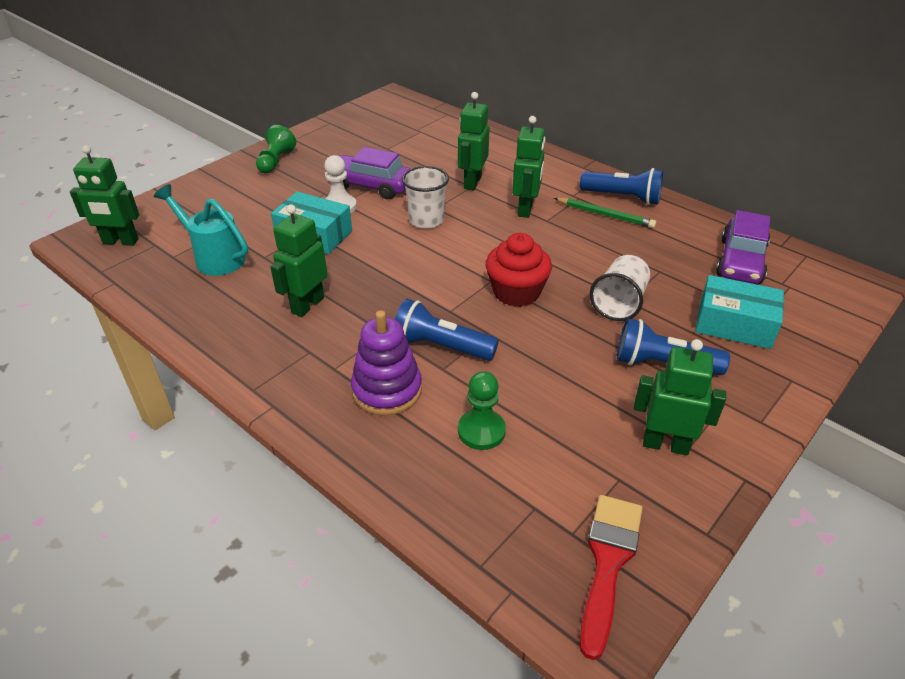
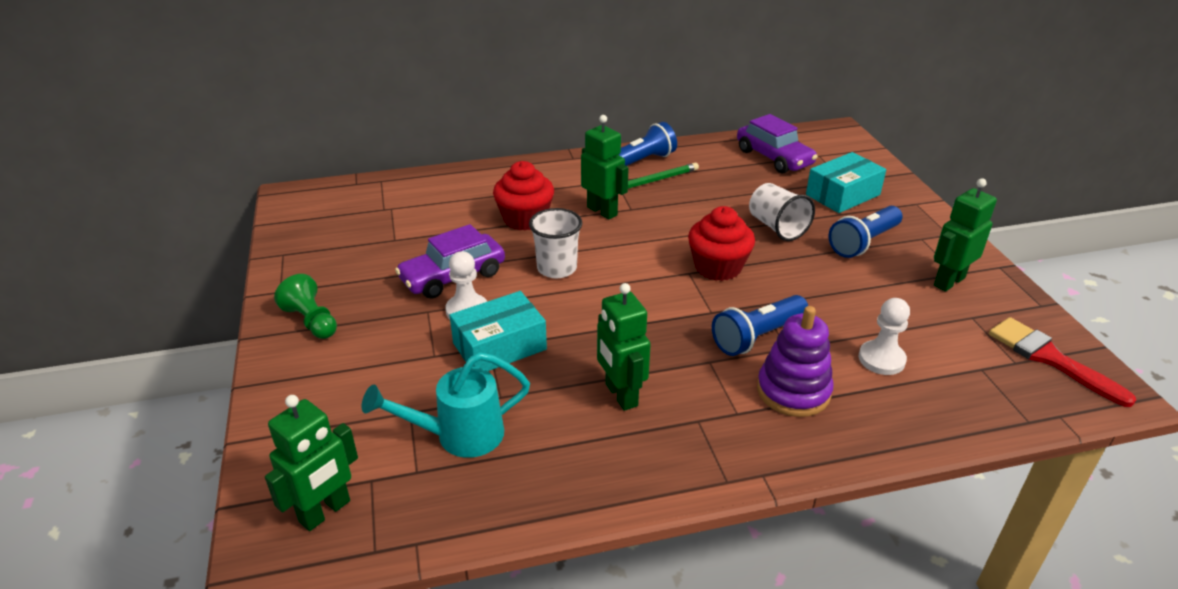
camera: 55 degrees left, 5 degrees down
green robot [458,92,490,191] -> red cupcake [493,161,554,230]
green pawn [458,371,506,450] -> white pawn [859,298,910,375]

